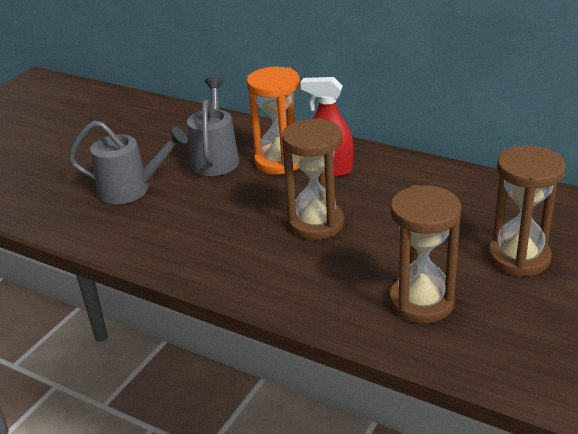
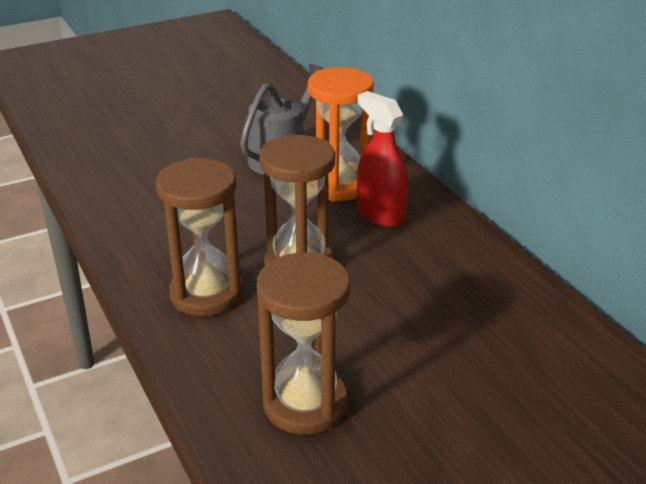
camera: 30 degrees right, 0 degrees up
grey watering can [68,121,188,204] -> none
brown hourglass [488,145,566,277] -> brown hourglass moved to [156,158,243,316]

